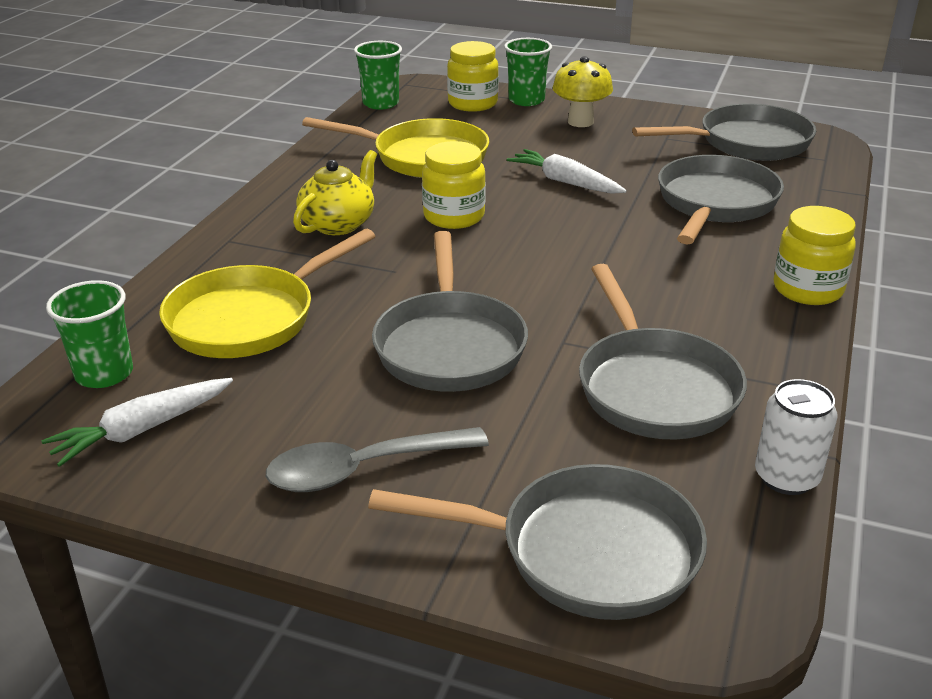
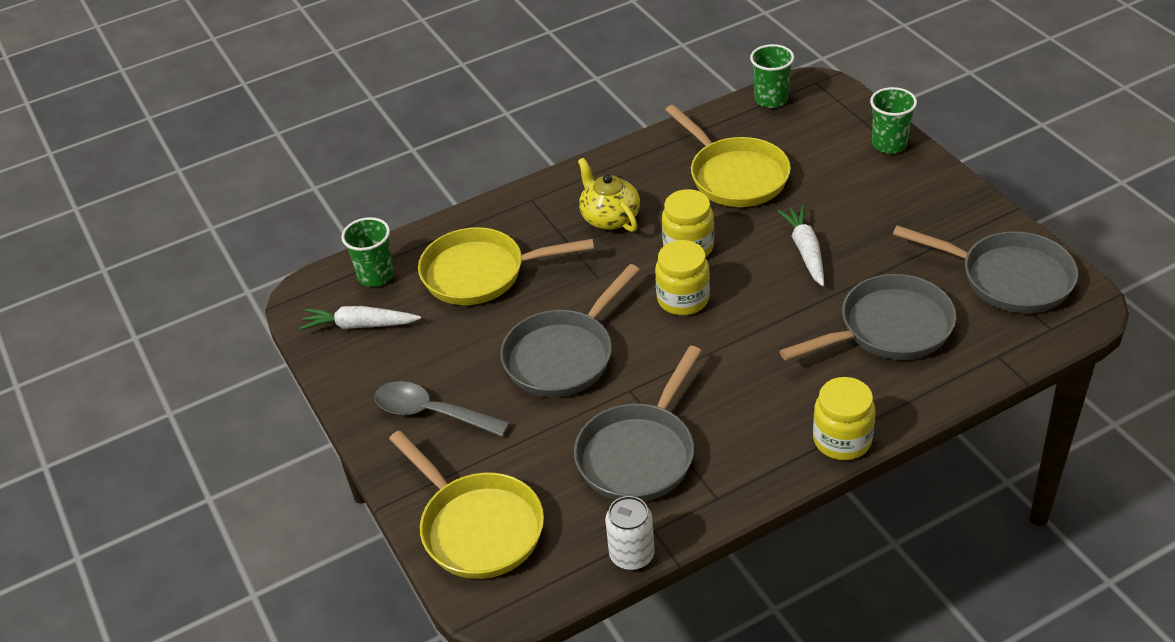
camera: 45 degrees right, 10 degrees up
yellow teapot [293,150,377,235] -> yellow teapot turned 105 degrees counterclockwise [578,158,640,232]
grey pan [368,464,707,620] -> yellow pan [389,430,544,579]
yellow jar [447,41,498,112] -> yellow jar moved to [655,240,710,315]
yellow mushroom [553,57,613,127] -> none

